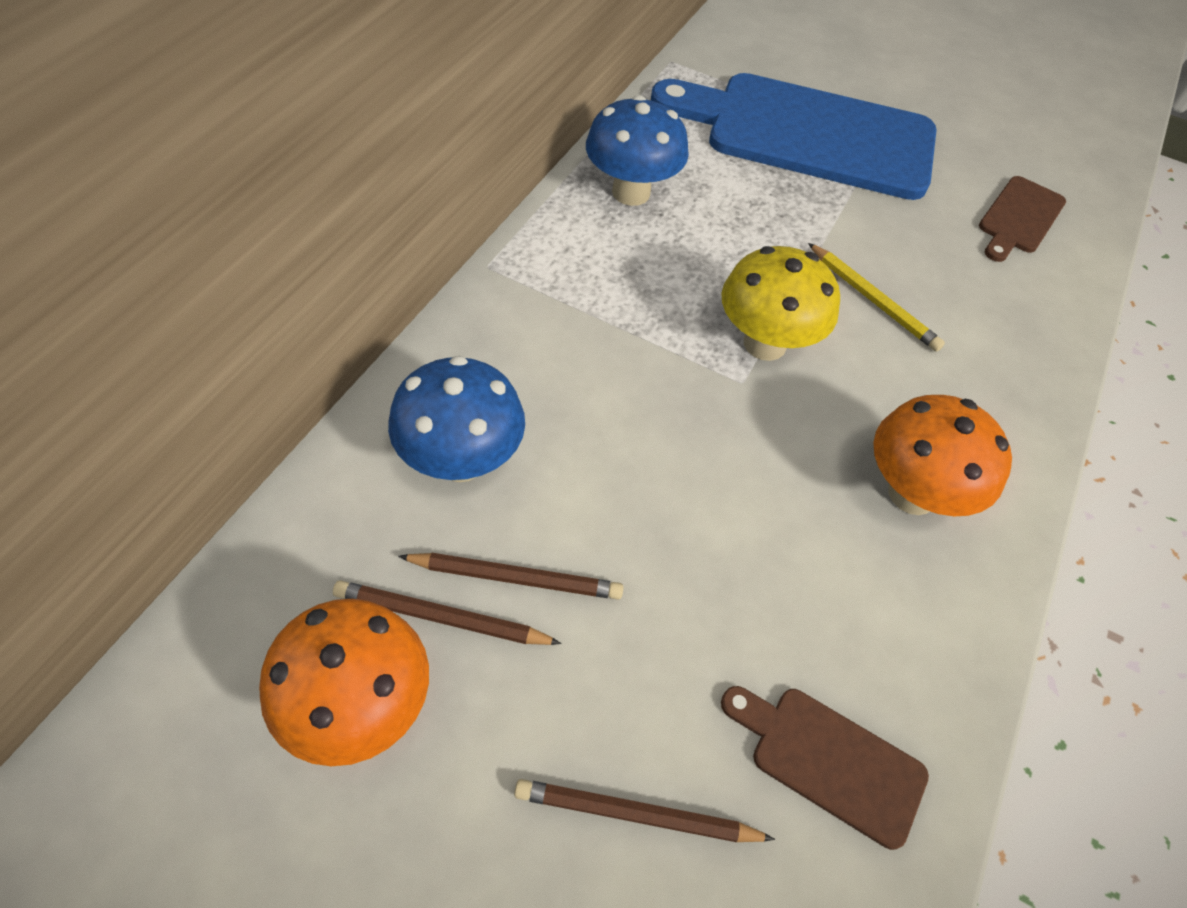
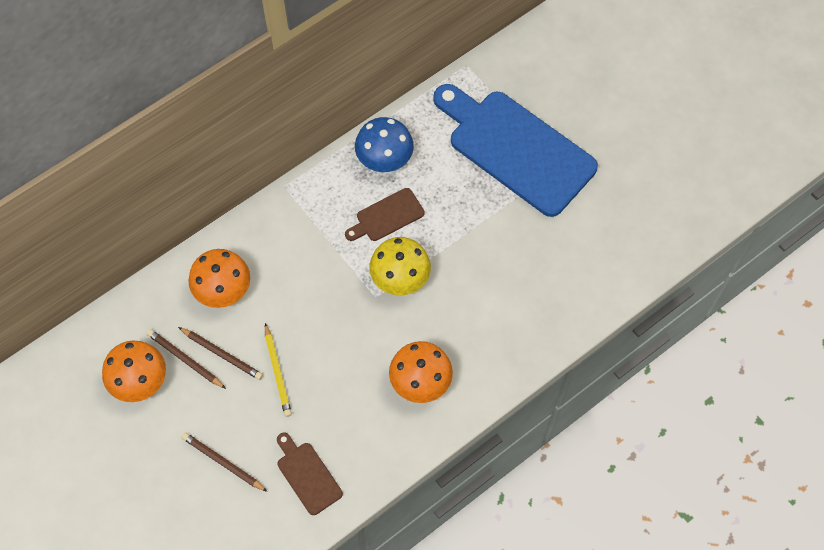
camera: 30 degrees right, 10 degrees up
blue mushroom [388,356,525,482] -> orange mushroom [188,249,250,308]
yellow pencil [808,243,945,352] -> yellow pencil moved to [265,323,292,417]
brown cutting board [979,176,1066,262] -> brown cutting board moved to [345,188,425,241]

